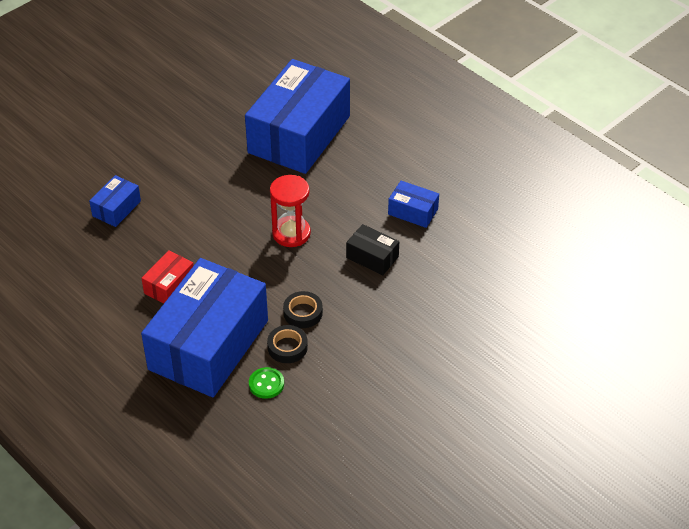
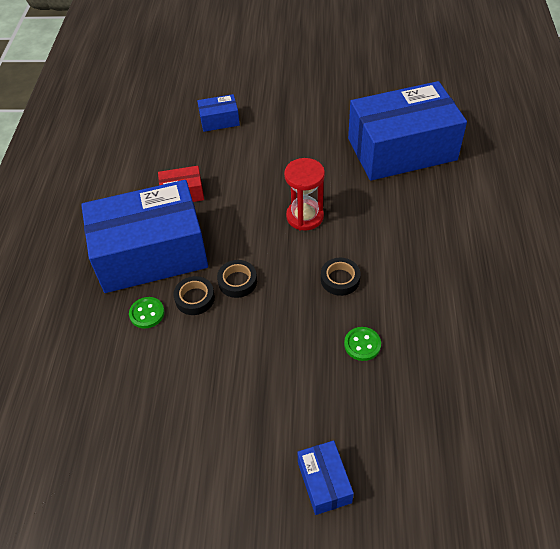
camera: 50 degrees right, 5 degrees up
black box [346,224,399,275] -> black tape [321,258,361,296]
blue box [388,181,439,228] -> blue box moved to [297,440,354,515]
none -> green button [344,327,381,361]

